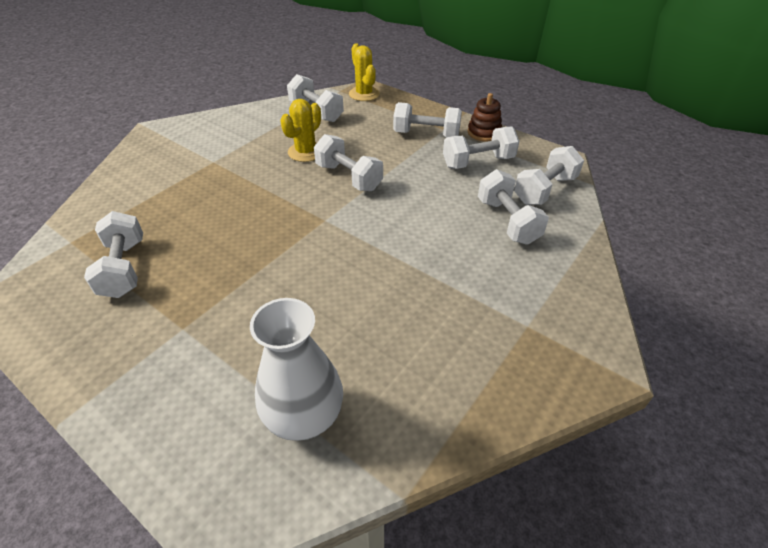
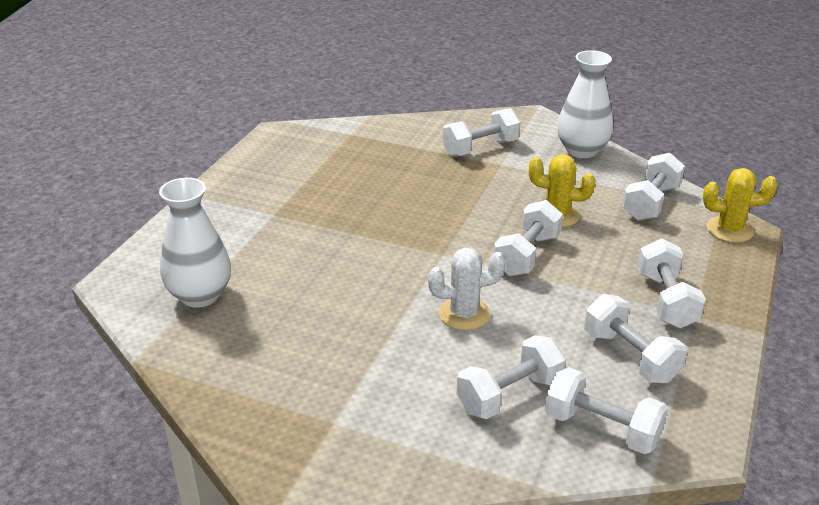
camera: 75 degrees right, 10 degrees down
white dumbbell [84,211,143,298] -> white dumbbell moved to [442,108,520,157]
yellow cactus [349,43,380,101] -> yellow cactus turned 45 degrees clockwise [703,168,778,243]
brown stacking toy [468,93,502,141] -> none
none -> white cactus [428,248,505,330]
none -> white vase [557,50,613,158]

